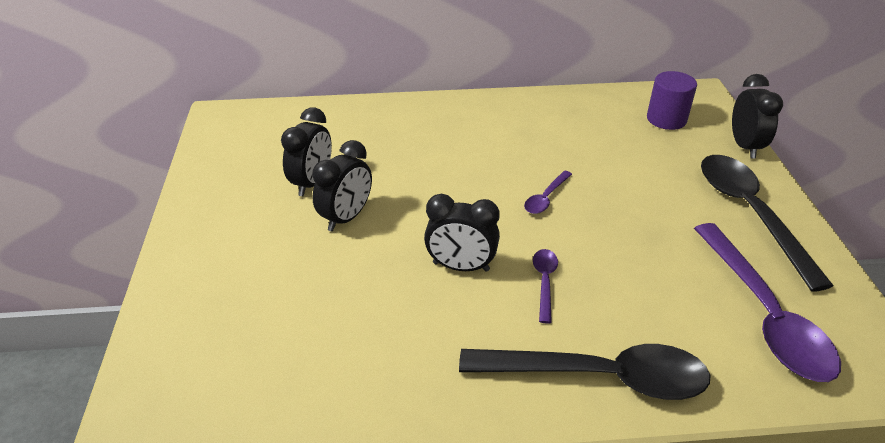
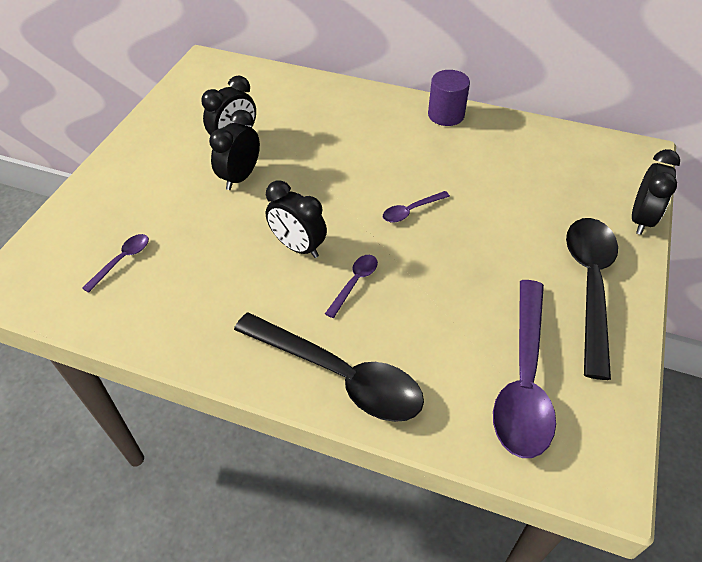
camera: 25 degrees right, 10 degrees up
black clock [312,140,372,231] -> black clock turned 150 degrees clockwise [209,110,260,190]
purple cylinder [647,71,697,130] -> purple cylinder moved to [428,70,470,126]
none -> purple spoon [82,234,149,293]

